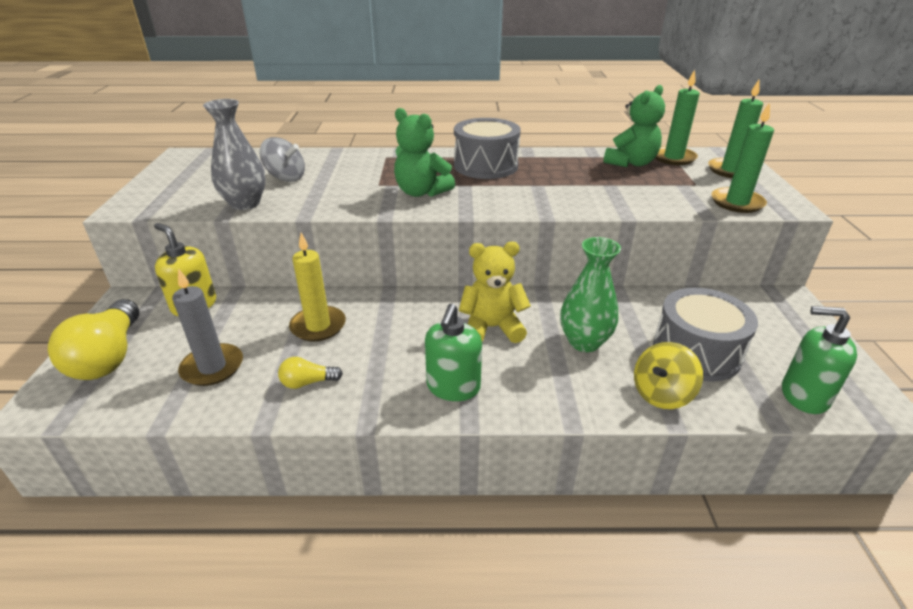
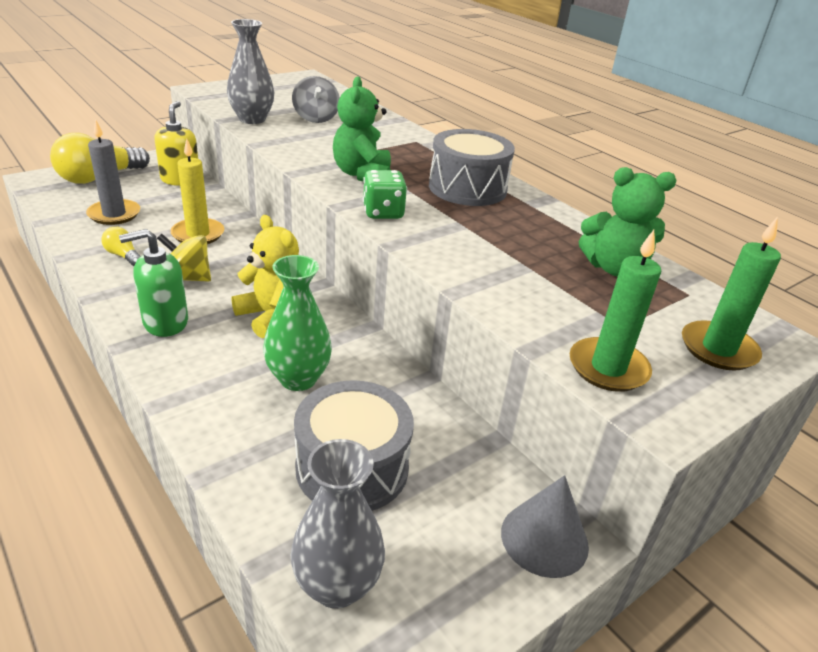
camera: 50 degrees right, 0 degrees up
yellow spinning top [634,342,703,409] -> yellow spinning top moved to [157,234,211,282]
green candle [655,70,700,165] -> none
green soap dispenser [782,306,857,414] -> grey vase [291,439,385,609]
none -> green dice [363,170,407,219]
none -> grey cone [501,475,589,578]

